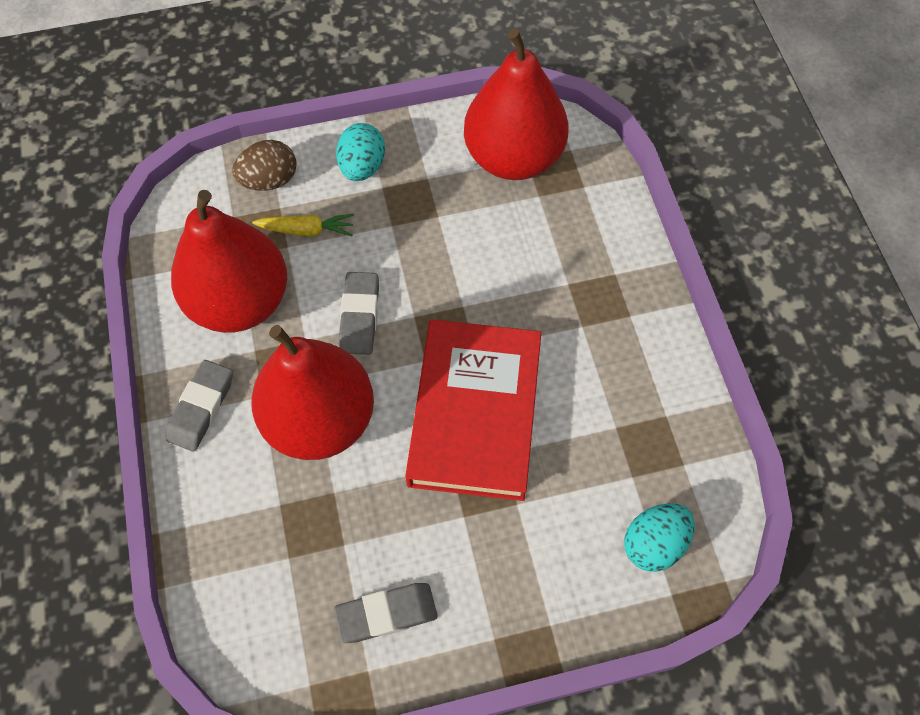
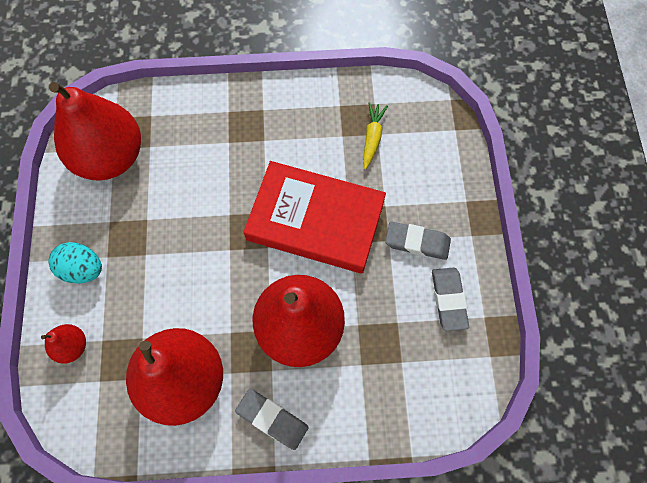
camera: 80 degrees left, 5 degrees up
brown egg [232,140,296,191] -> red pear [41,324,86,364]
yellow carrot [252,213,354,236] -> yellow carrot moved to [363,102,388,169]
grey eraser [339,272,379,355] -> grey eraser moved to [385,222,451,260]
turquoise egg [624,503,695,572] -> none

